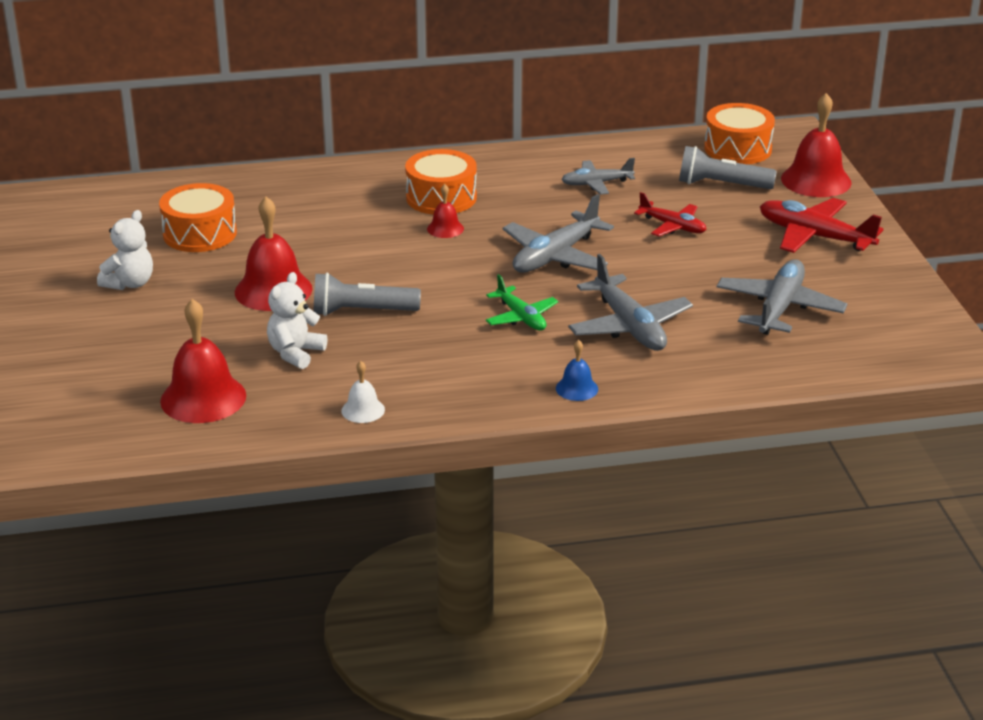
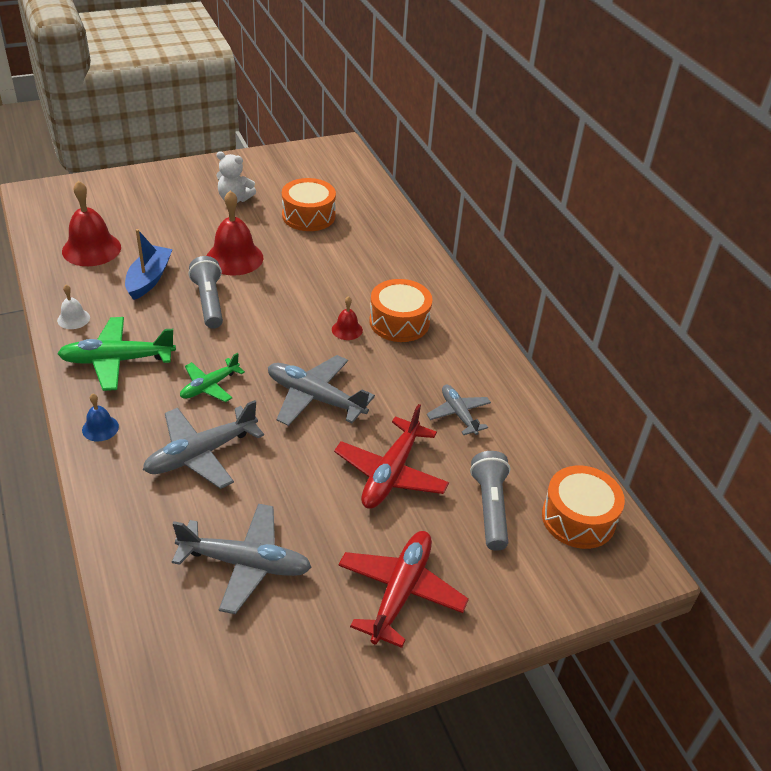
camera: 75 degrees right, 10 degrees up
white teddy bear [267,272,327,369] -> blue boat [125,229,173,300]
red plane [634,192,707,236] -> red plane [334,404,449,509], size x1.63
red bell [781,93,852,197] -> none
none -> green plane [57,317,176,391]

